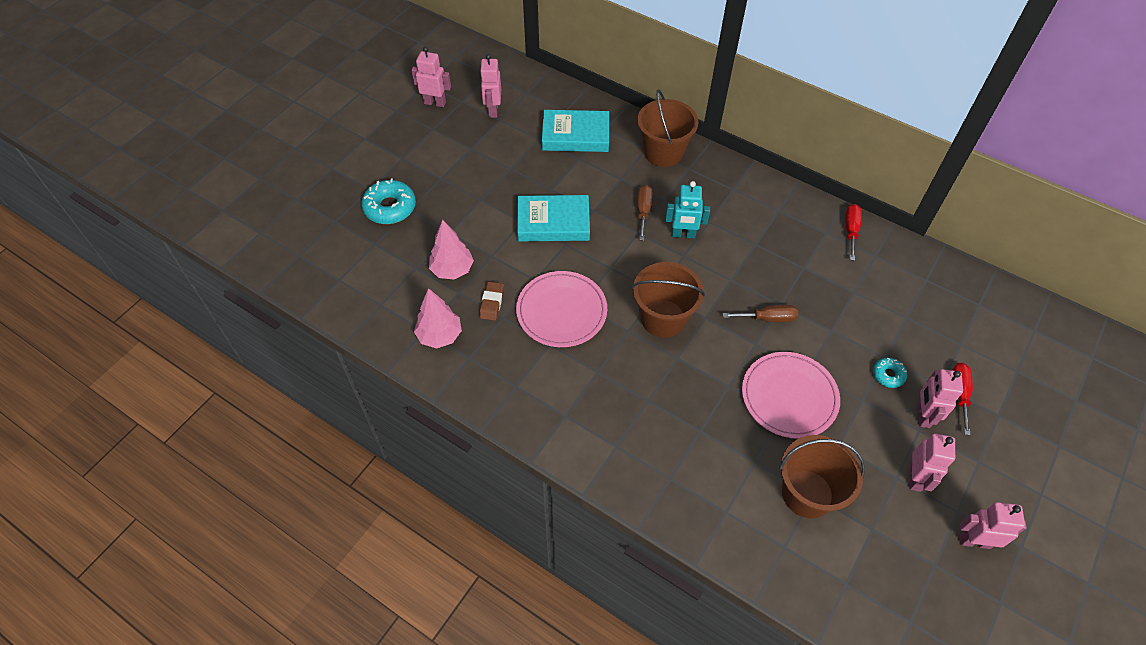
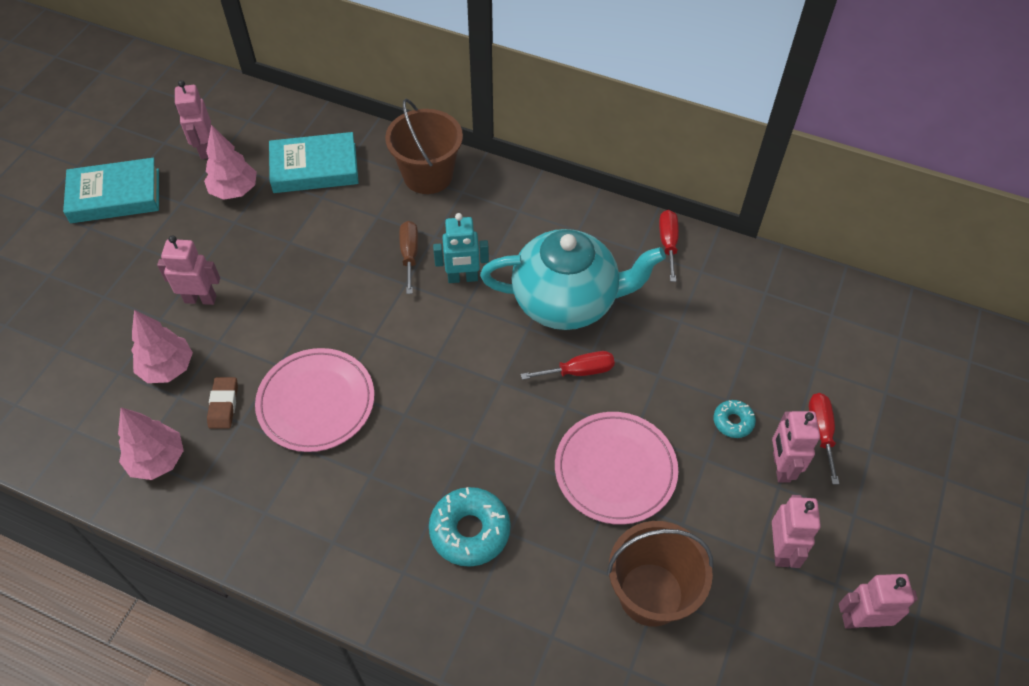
camera: 10 degrees left, 0 degrees up
turquoise donut [361,178,416,224] -> turquoise donut moved to [429,487,511,567]
pink robot [411,47,451,107] -> pink robot moved to [157,235,220,305]
turquoise book [517,195,590,241] -> turquoise book moved to [63,158,159,223]
brown bucket [632,262,705,338] -> none
brown screwdriver [722,305,798,322] -> red screwdriver [521,351,615,380]
none -> pink tree [204,125,257,200]
none -> turquoise teapot [480,229,666,330]

